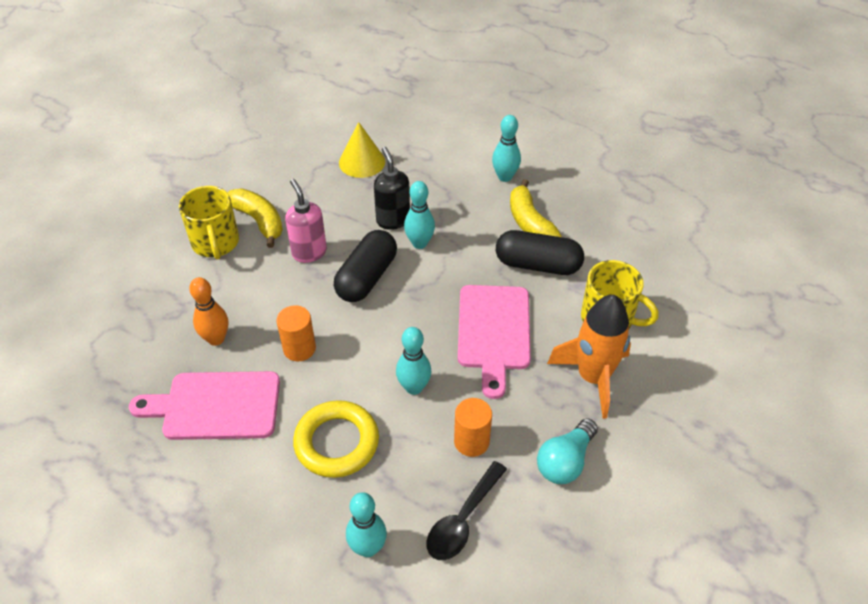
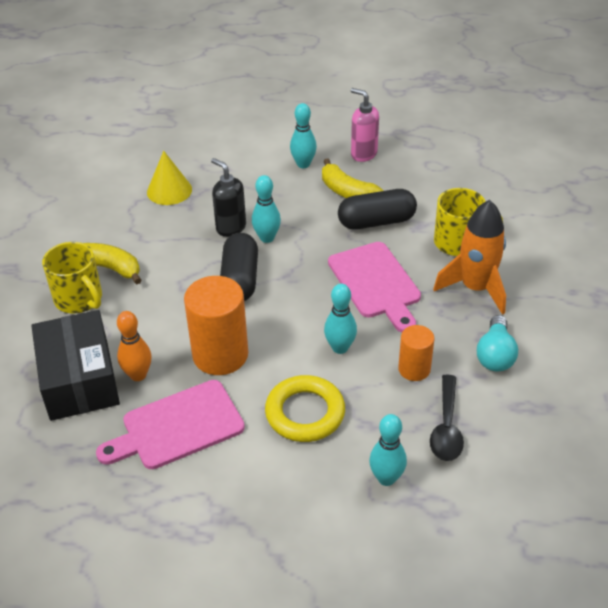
camera: 25 degrees left, 5 degrees down
orange cylinder [277,305,316,361] -> orange cylinder [184,276,248,375], size x1.77
pink soap dispenser [285,179,327,263] -> pink soap dispenser moved to [351,88,379,162]
none -> black box [31,310,120,421]

